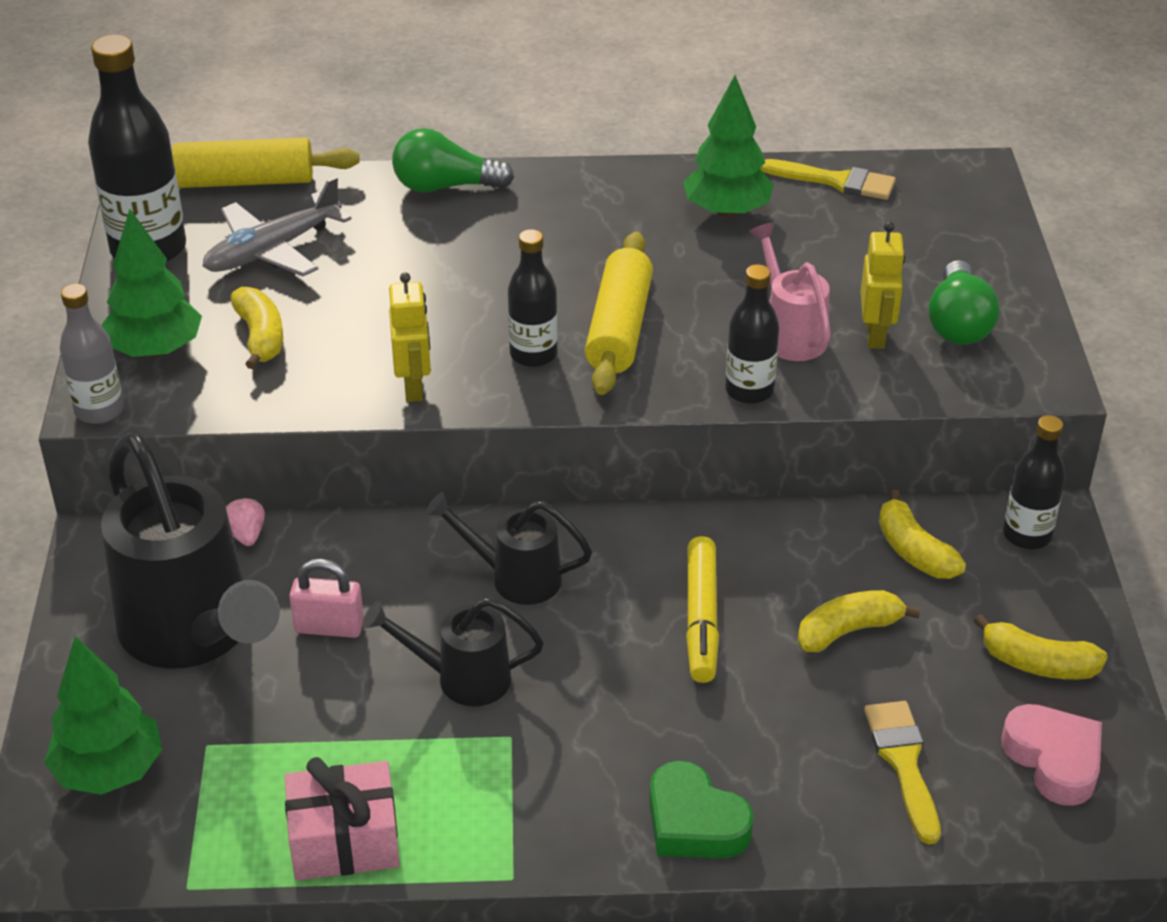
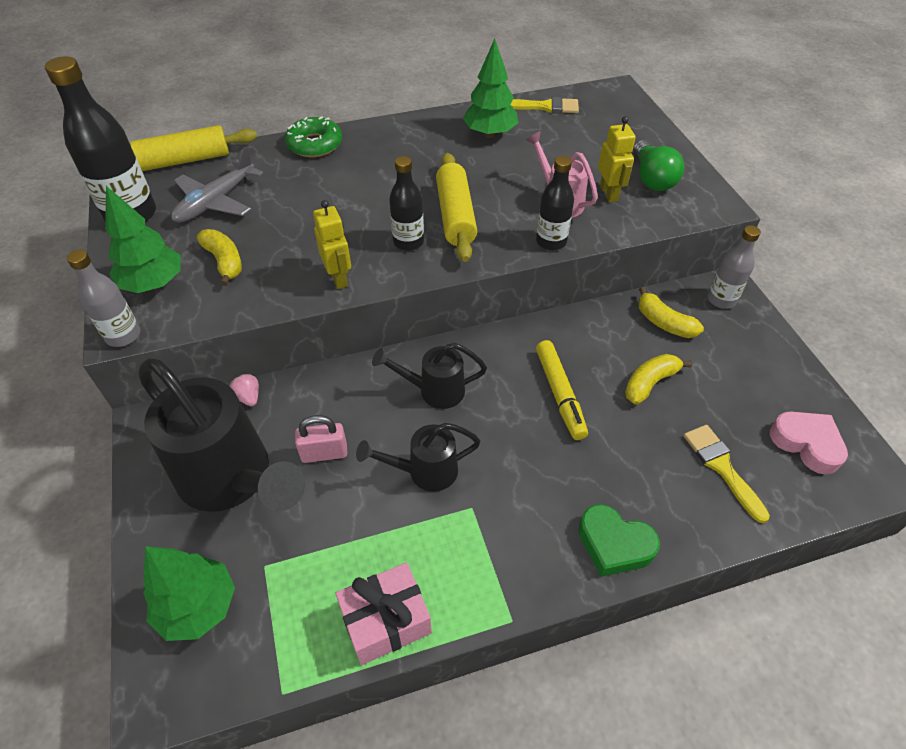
camera: 15 degrees left, 10 degrees up
green light bulb [392,128,514,192] -> green donut [285,117,342,157]
yellow banana [974,614,1108,679] -> none
black bottle [1003,415,1066,549] -> grey bottle [707,225,761,309]

